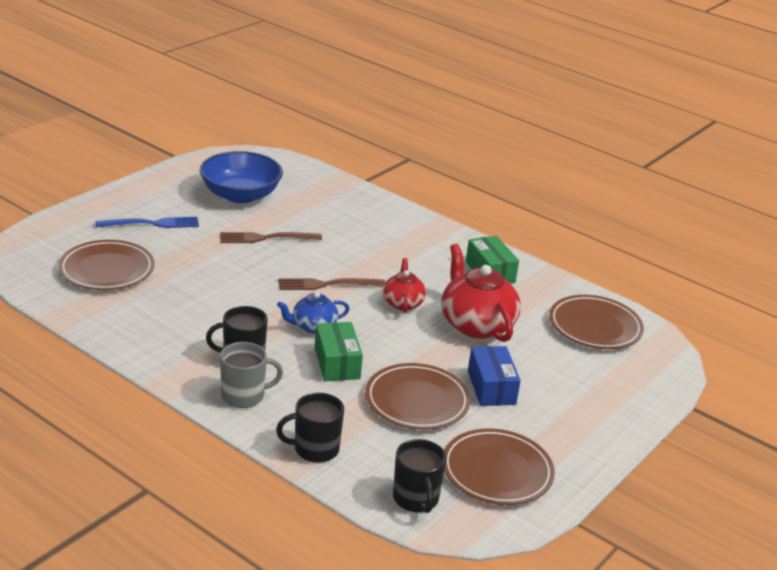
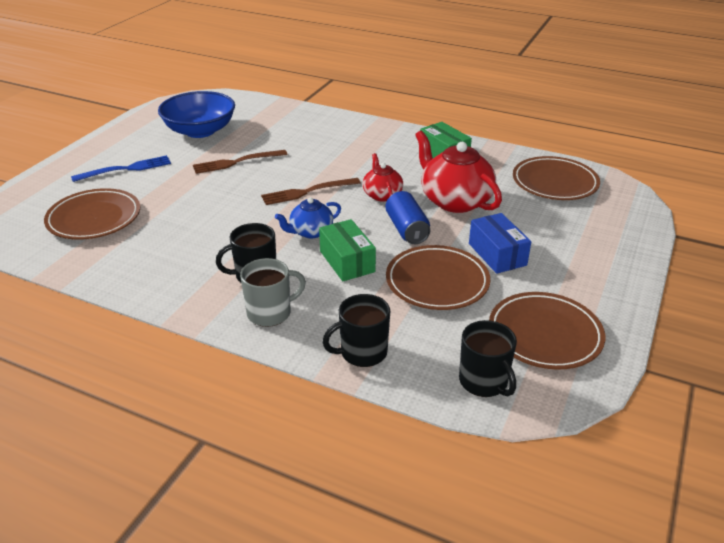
camera: 10 degrees left, 5 degrees up
none -> blue can [385,191,430,244]

